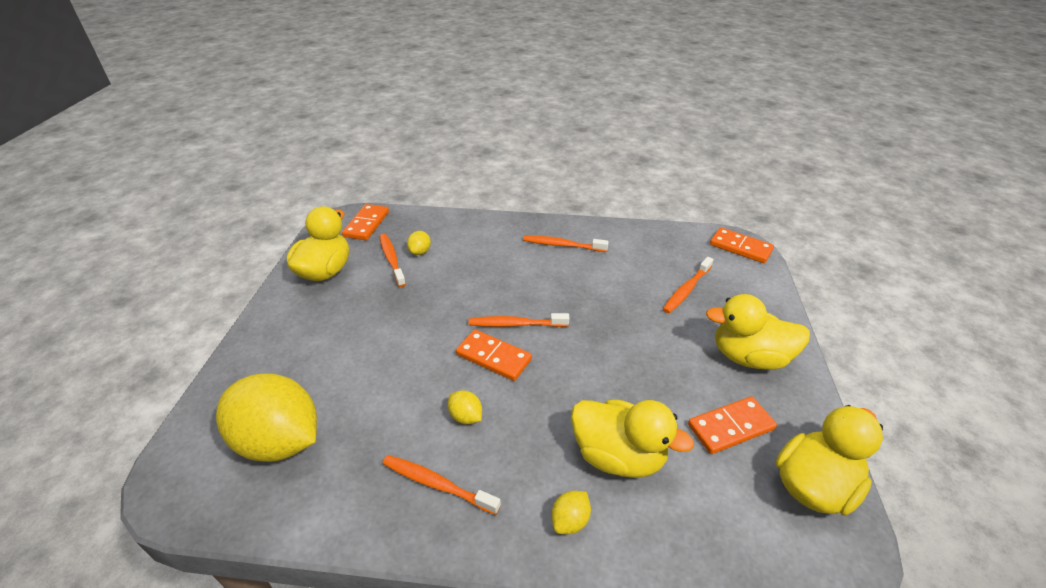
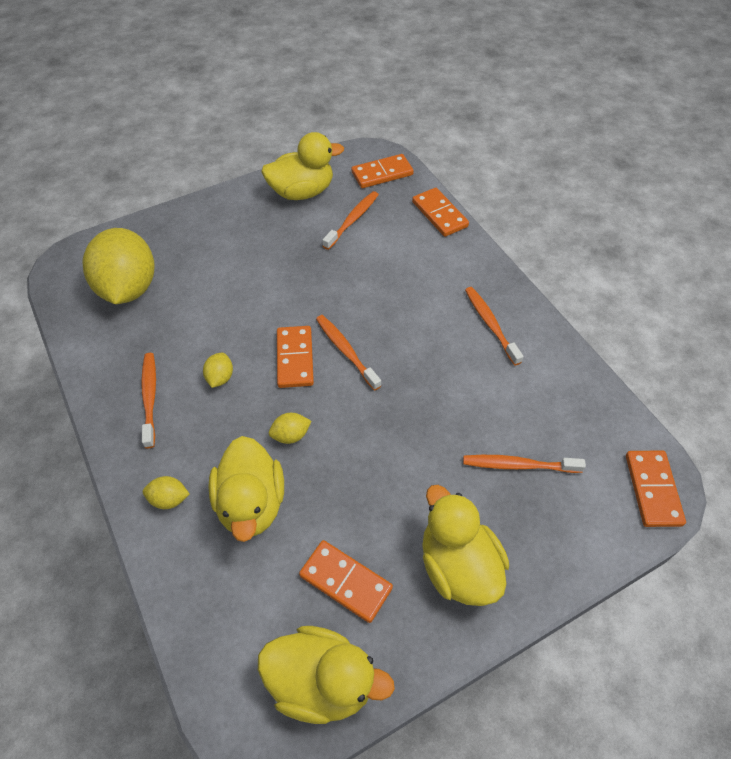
camera: 55 degrees right, 15 degrees up
yellow lemon [407,231,431,255] -> yellow lemon moved to [269,413,312,444]
none -> orange domino [412,188,469,237]

